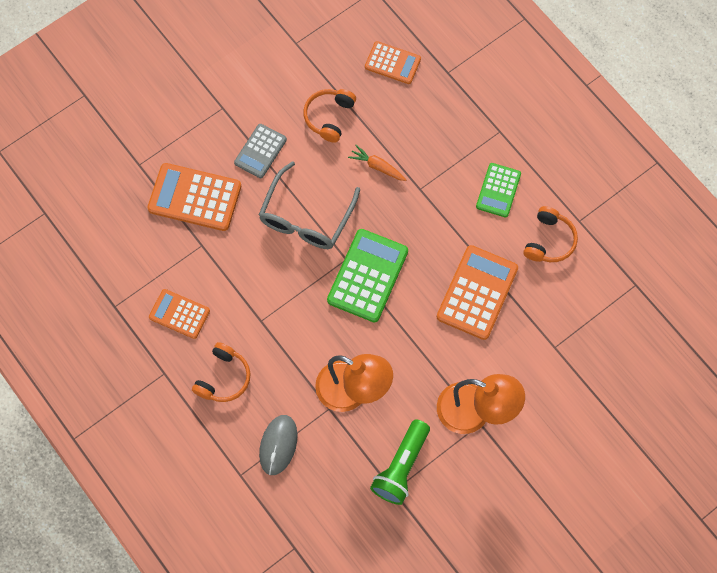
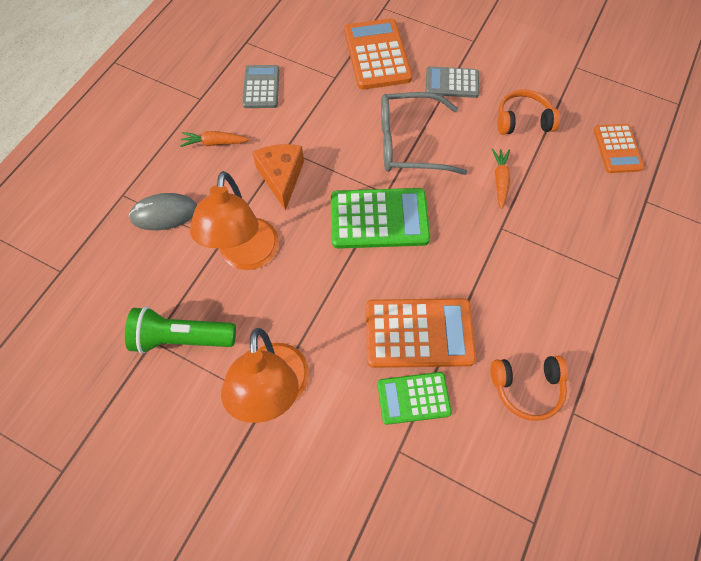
camera: 65 degrees right, 5 degrees down
orange calculator [149,289,210,339] -> grey calculator [242,65,279,108]
orange headphones [192,342,250,402] -> orange carrot [180,131,250,147]
green calculator [476,163,521,217] -> green calculator moved to [377,372,452,425]
none -> orange cheese [252,144,304,211]

